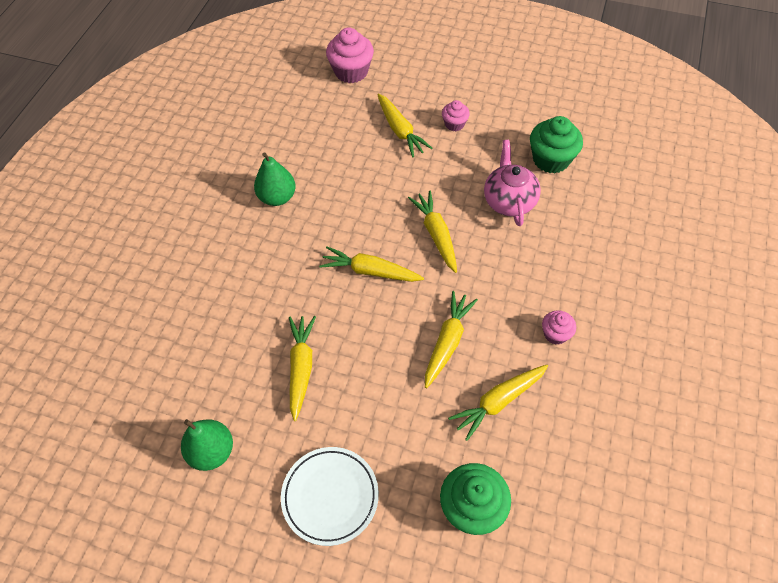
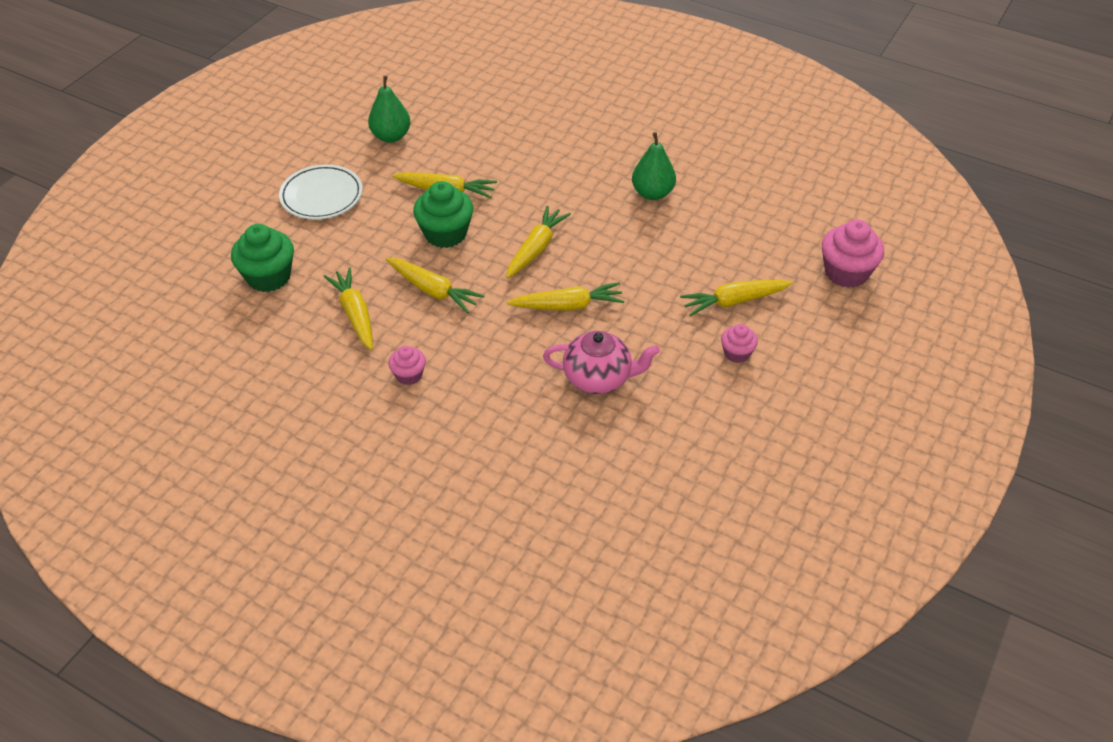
camera: 100 degrees right, 10 degrees down
green cupcake [530,116,583,174] -> green cupcake moved to [413,181,473,248]

